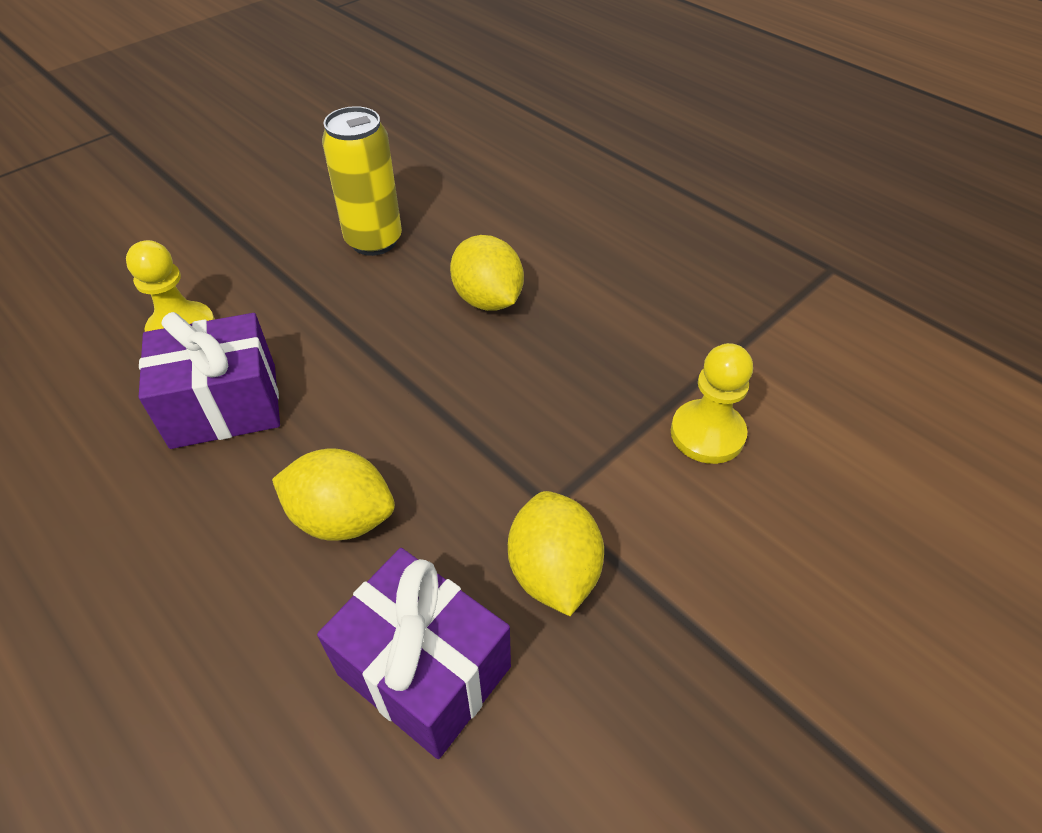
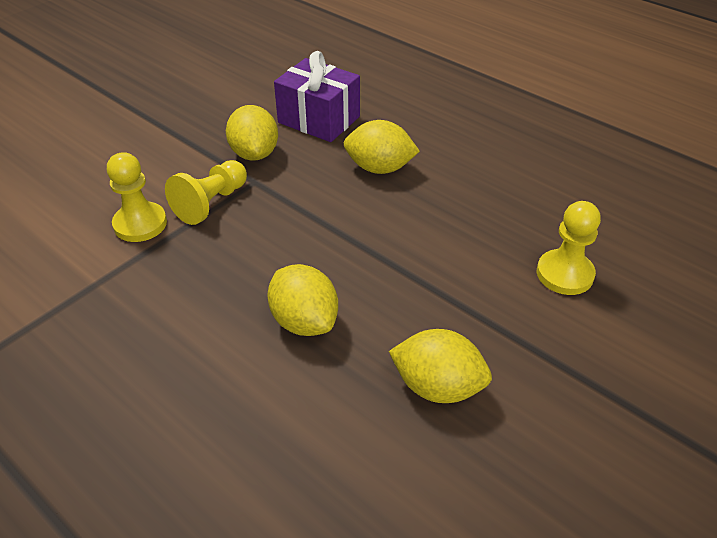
camera: 175 degrees right, 5 degrees down
purple gift [139,312,280,449] -> none
yellow can [322,106,402,256] -> yellow lemon [389,329,492,403]
none -> yellow pawn [165,160,247,225]

